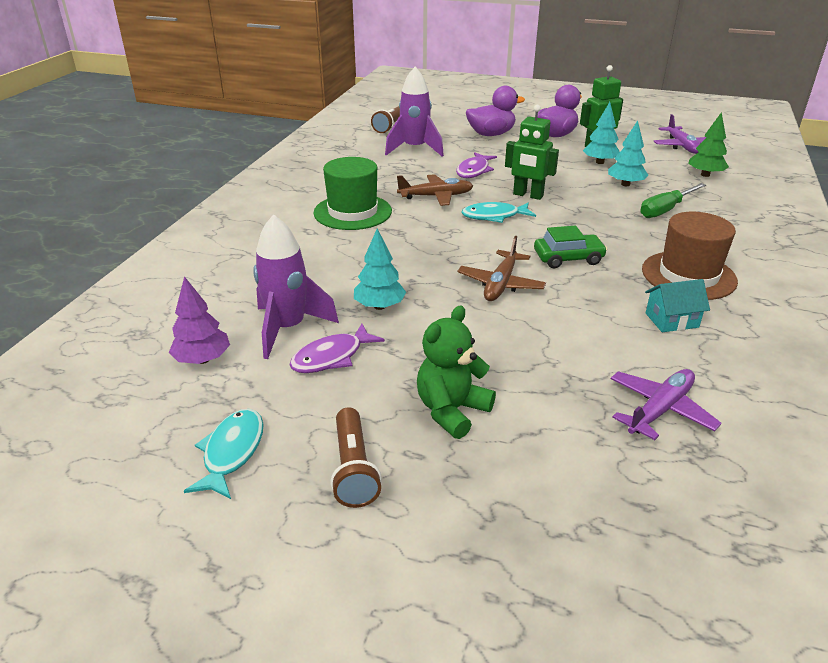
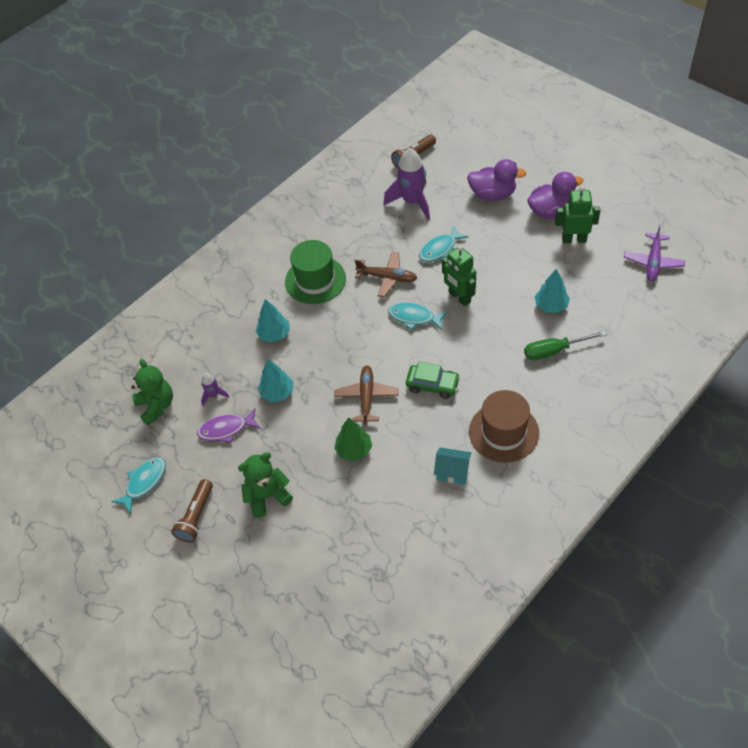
camera: 30 degrees right, 20 degrees up
purple tree [169,276,230,364] -> green teddy bear [131,359,173,425]
purple rocket [253,214,339,359] -> purple rocket [201,373,229,406], size x0.48
purple fish [456,152,497,178] -> turquoise fish [419,226,469,262]
brown plane [457,236,546,301] -> brown plane turned 135 degrees clockwise [334,365,398,425]
turquoise tree [583,102,620,164] -> turquoise tree moved to [255,299,290,343]
purple plane [611,369,722,440] -> none
green tree [688,112,729,177] -> green tree moved to [334,418,372,461]

